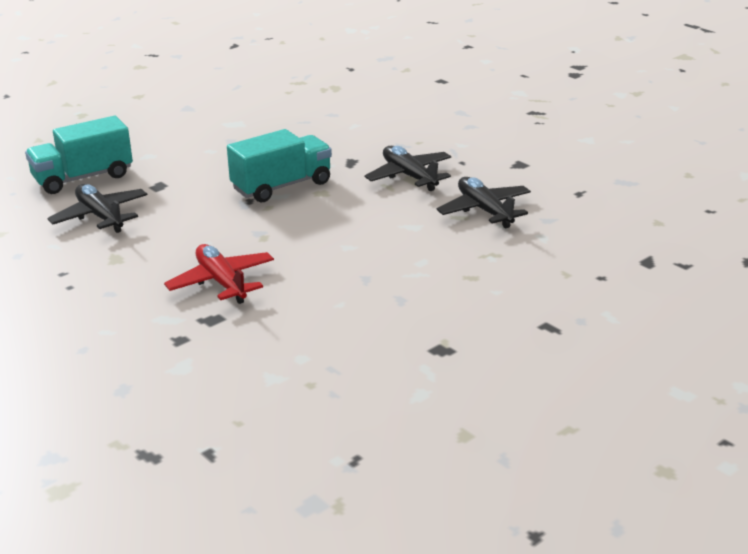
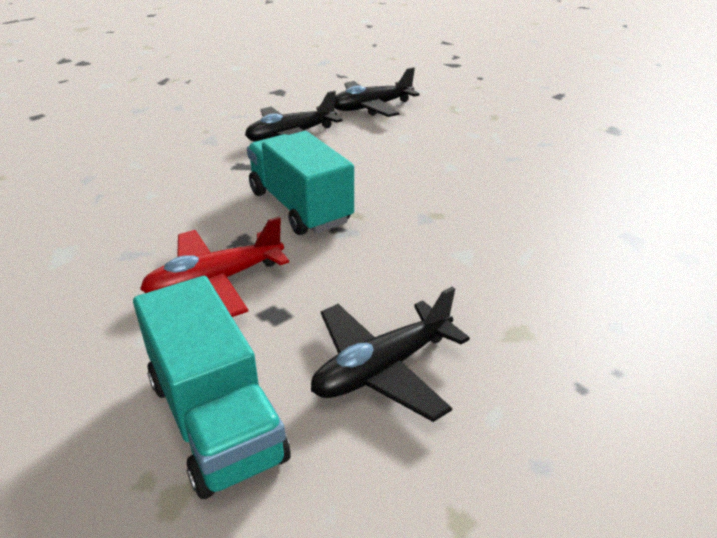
camera: 90 degrees left, 5 degrees up
red plane [164,244,274,304] -> red plane moved to [140,217,289,317]

